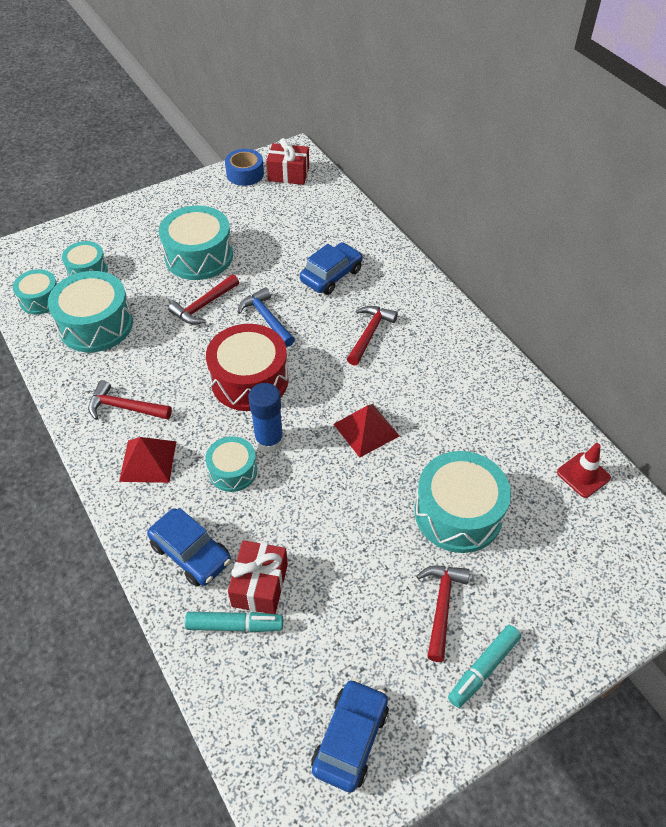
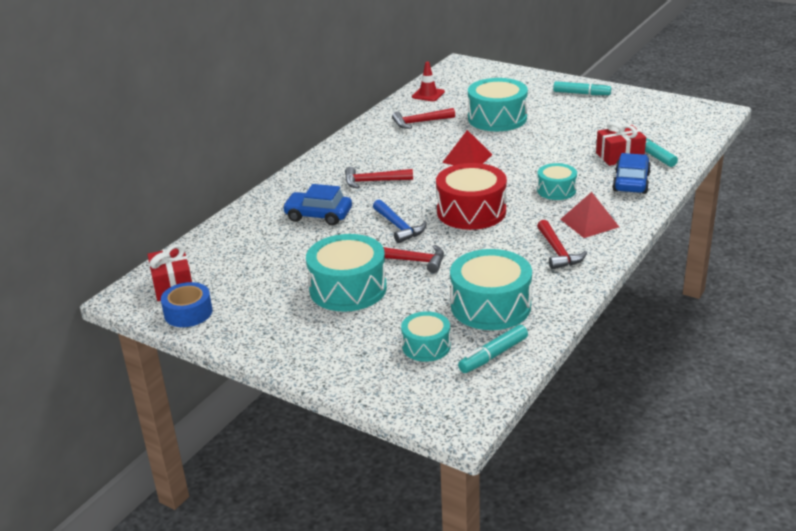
camera: 115 degrees left, 20 degrees down
turquoise drum [13,269,57,314] -> turquoise marker [458,325,528,373]
blue hammer [237,287,295,347] -> blue hammer turned 60 degrees counterclockwise [373,199,427,243]
blue glue stick [248,383,284,453] -> none
blue car [311,679,389,792] -> none
red hammer [416,566,470,662] -> red hammer moved to [392,108,455,129]

